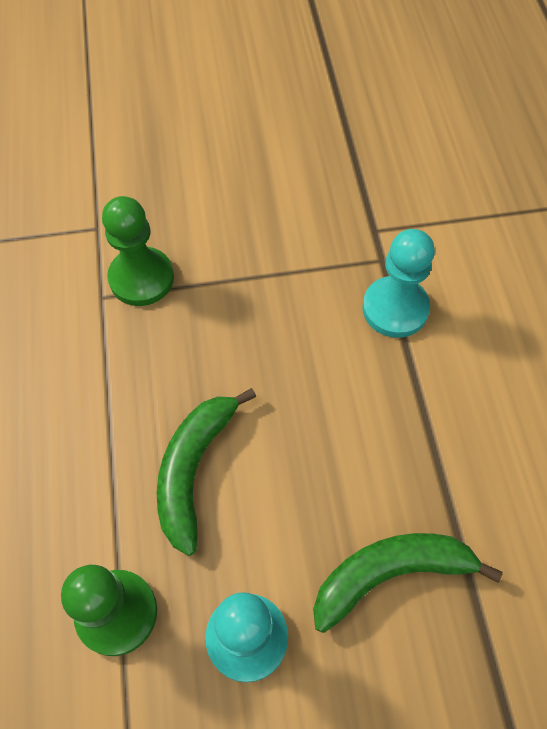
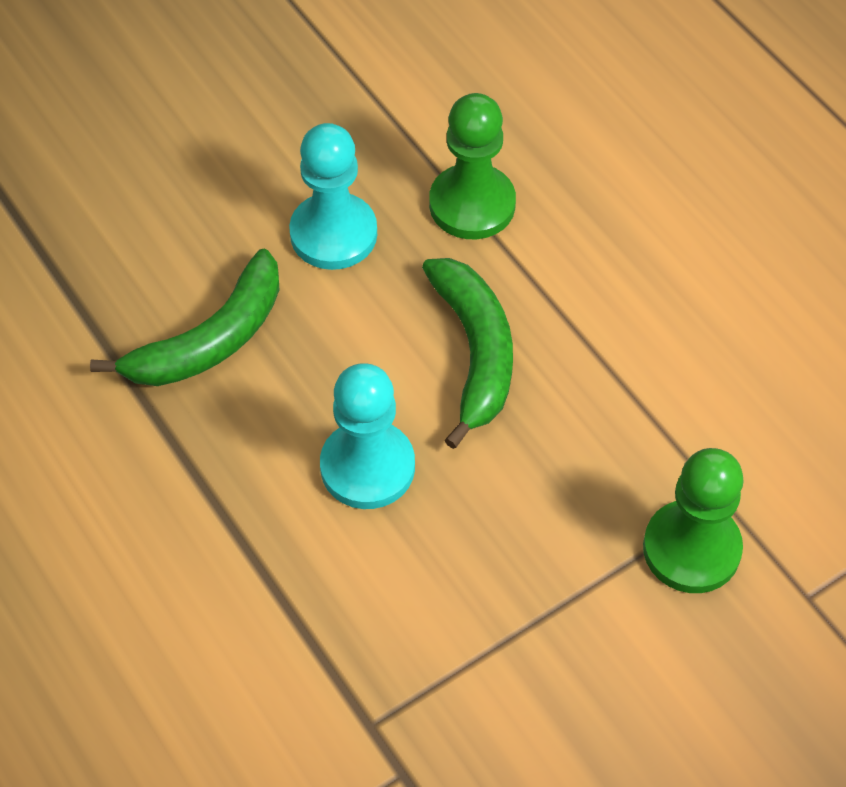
camera: 155 degrees right, 5 degrees down
turquoise pawn [362,229,435,338] -> turquoise pawn moved to [320,363,415,509]

